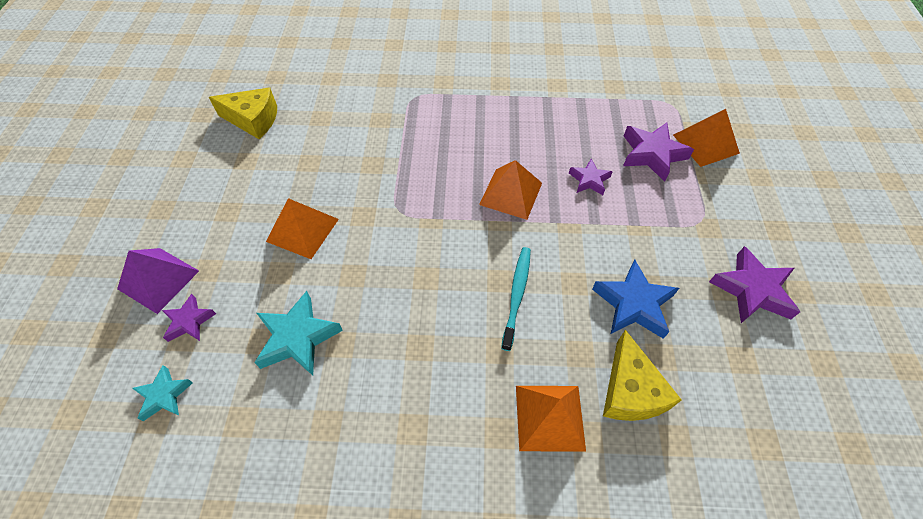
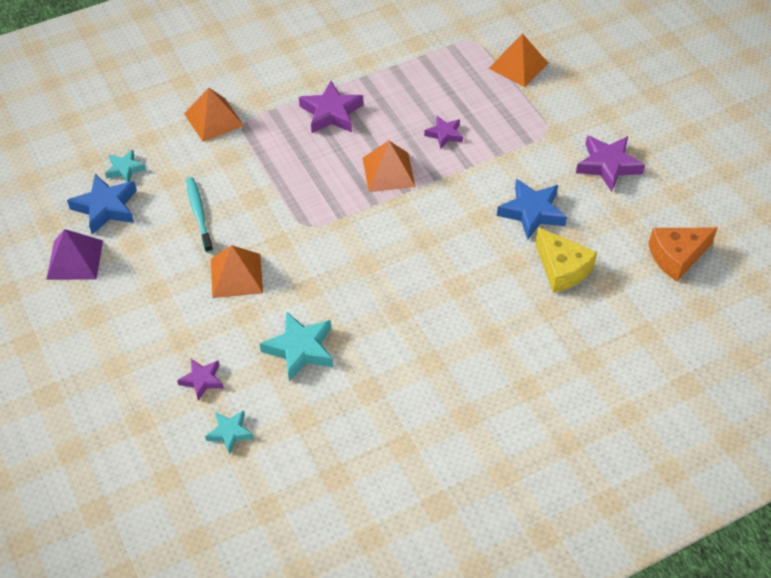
camera: 30 degrees left, 5 degrees down
purple pyramid [117,248,199,314] -> purple pyramid moved to [46,229,103,280]
yellow cheese [209,87,277,139] -> blue star [67,174,137,234]
turquoise toothbrush [501,247,531,351] -> turquoise toothbrush moved to [186,177,213,253]
orange pyramid [516,386,586,452] -> orange pyramid moved to [184,88,244,142]
purple star [623,123,694,182] -> purple star moved to [299,81,363,133]
none -> turquoise star [105,150,146,182]
none -> orange cheese [648,228,717,282]

